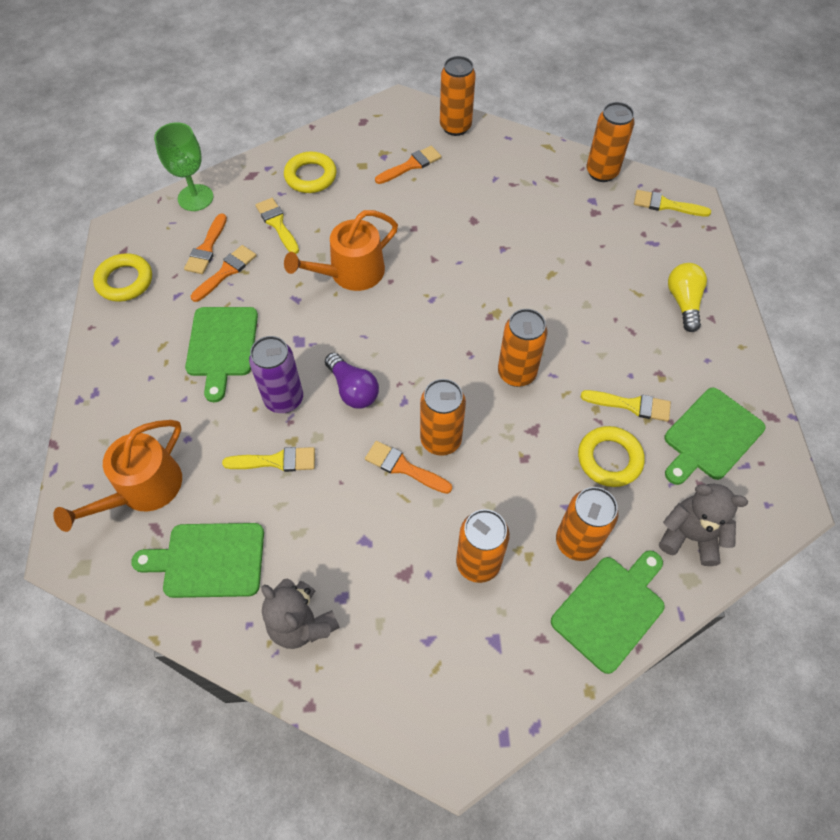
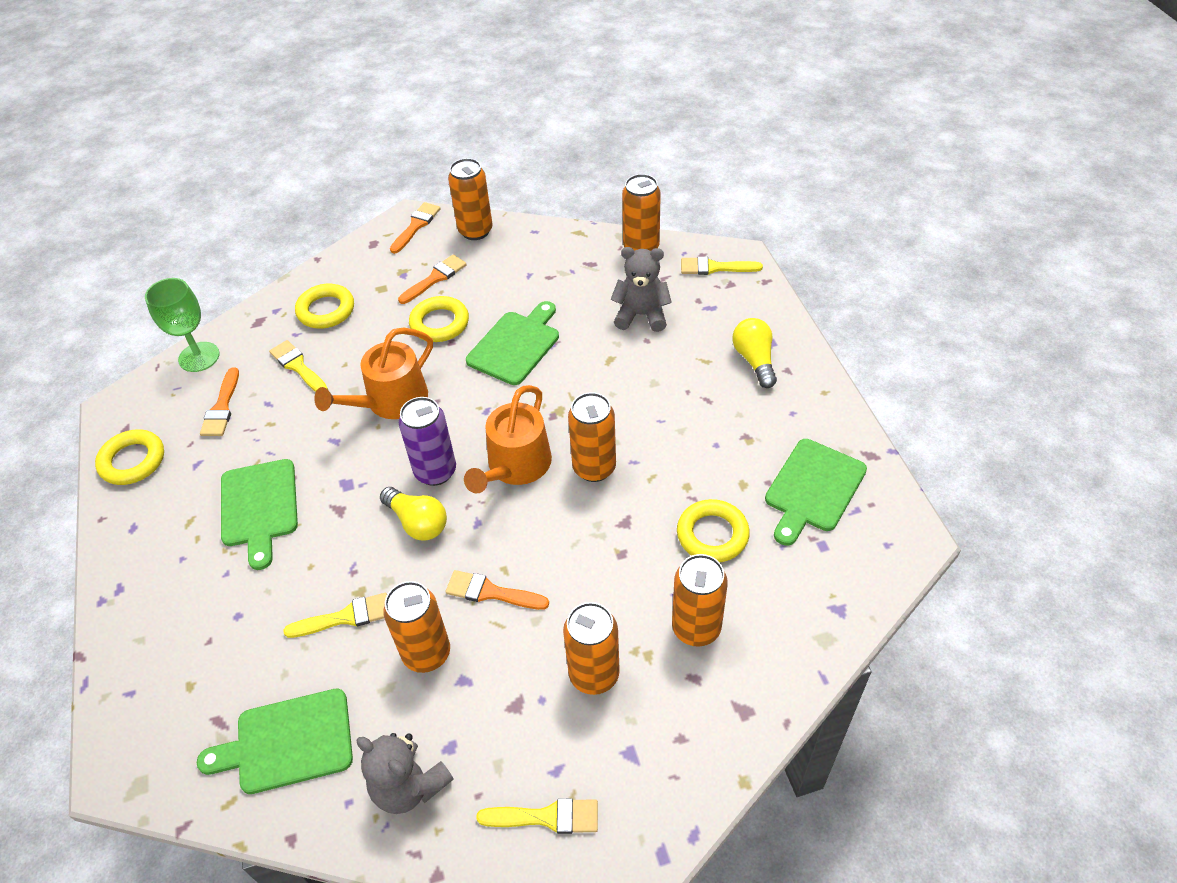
camera: 10 degrees left, 10 degrees down
orange watering can [53,420,182,532] -> orange watering can moved to [464,385,552,493]
orange brush [191,245,256,302] -> orange brush moved to [390,202,441,254]
purple can [249,336,303,413] -> purple can moved to [399,397,456,486]
purple light bulb [325,353,379,409] -> yellow light bulb [380,487,447,541]
orange can [420,379,466,456] -> orange can moved to [383,581,450,673]
green cutting board [551,551,665,674] -> green cutting board moved to [466,301,559,385]
yellow brush [581,390,671,422] -> yellow brush moved to [476,798,598,834]
grey teddy bear [659,483,748,566] -> grey teddy bear moved to [611,247,672,332]
none -> yellow ring [409,296,469,342]

